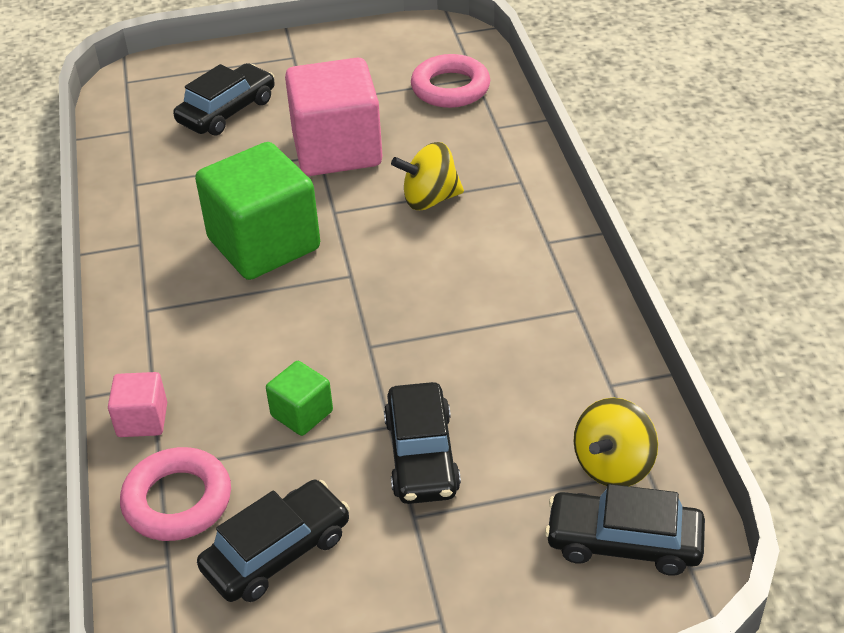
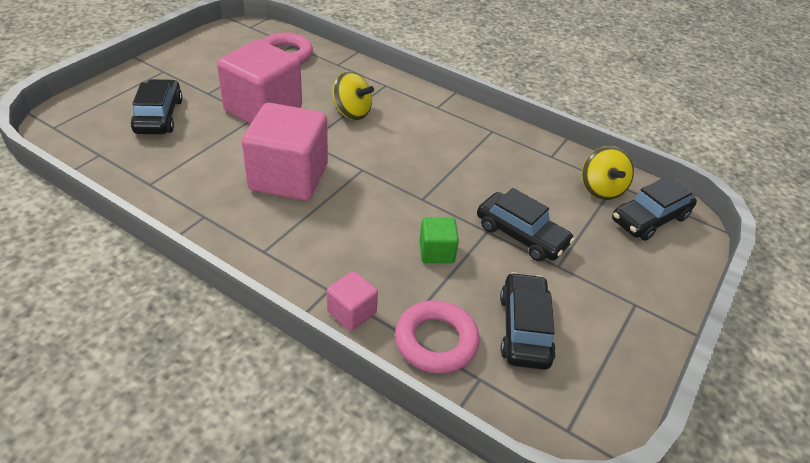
camera: 50 degrees left, 0 degrees up
green cube [195,142,320,280] -> pink cube [242,103,328,200]
yellow spinning top [391,142,464,210] -> yellow spinning top turned 90 degrees counterclockwise [332,71,374,120]

